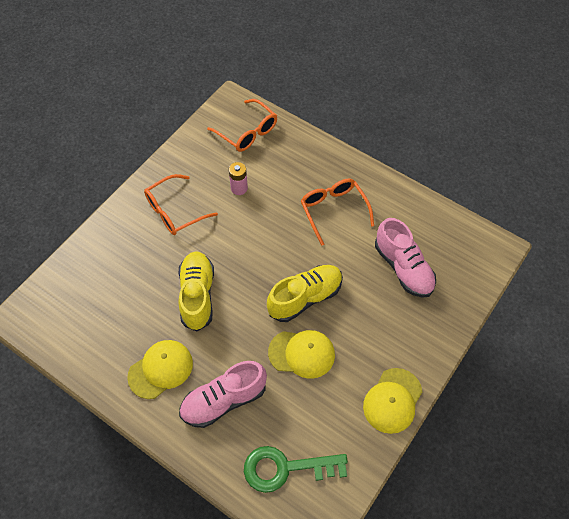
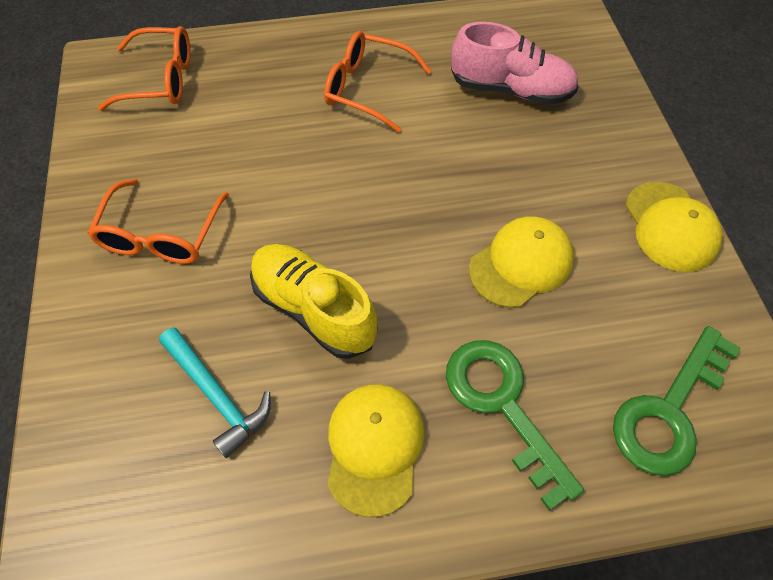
camera: 45 degrees left, 0 degrees up
pink shoe [179,361,267,428] -> green key [446,340,584,510]
pink battery [229,162,248,195] -> none
yellow shoe [267,265,343,322] -> none
none -> turquoise hammer [159,327,271,458]

